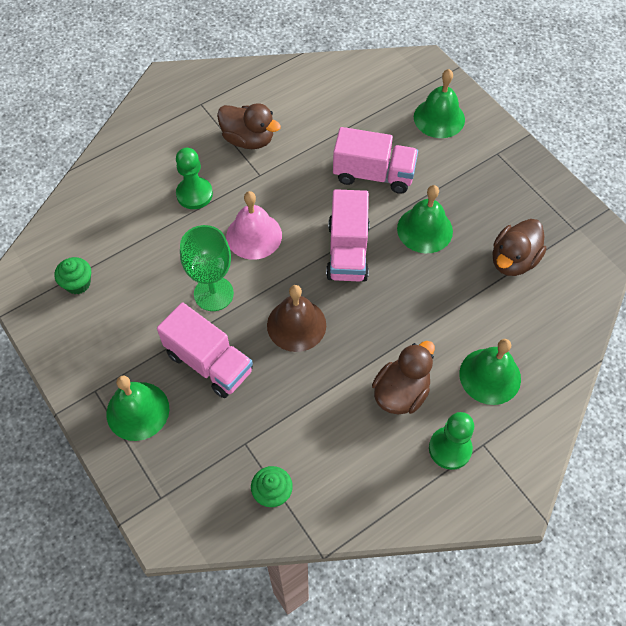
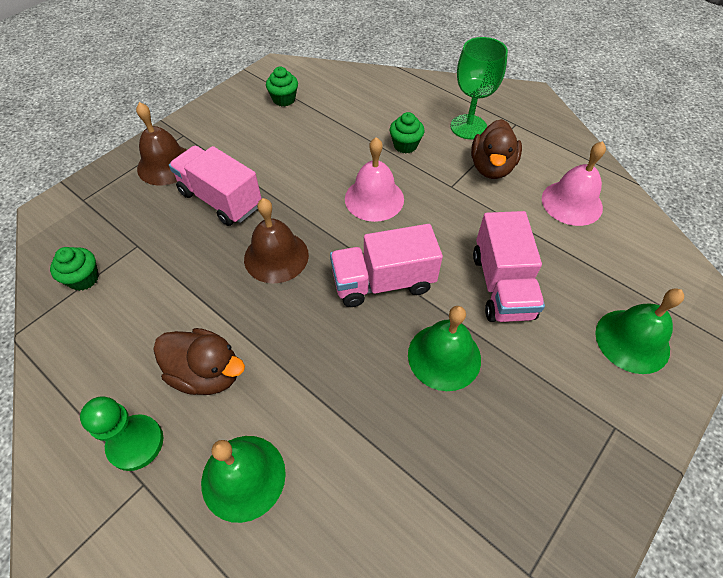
camera: 75 degrees right, 5 degrees down
green bell [106,376,169,441] -> brown bell [136,102,187,186]
pink truck [157,302,253,398] -> pink truck turned 105 degrees clockwise [169,146,262,226]
green pawn [176,148,213,209] -> green cupcake [390,112,424,153]
green goblet [180,225,234,311] -> green goblet moved to [450,37,508,139]
brown duck [492,219,547,276] -> none
none -> pink bell [542,141,606,226]

